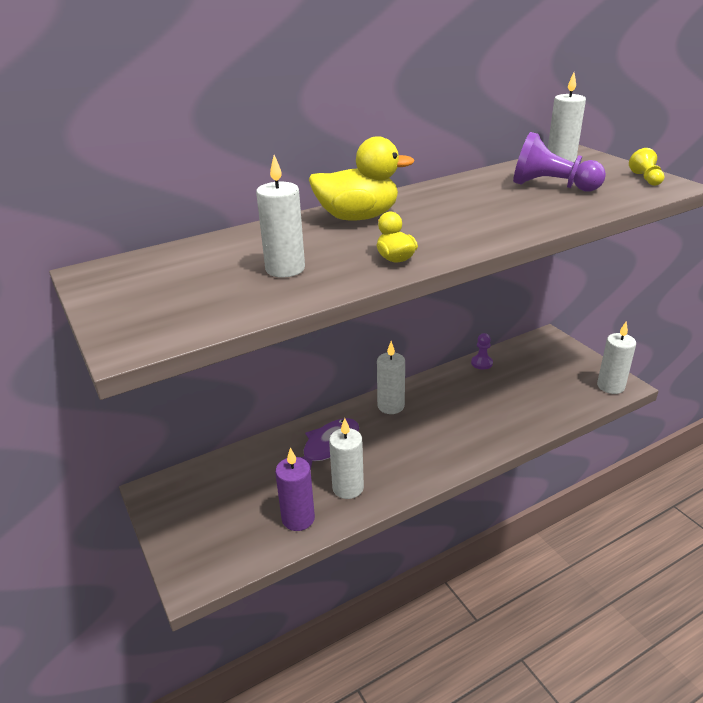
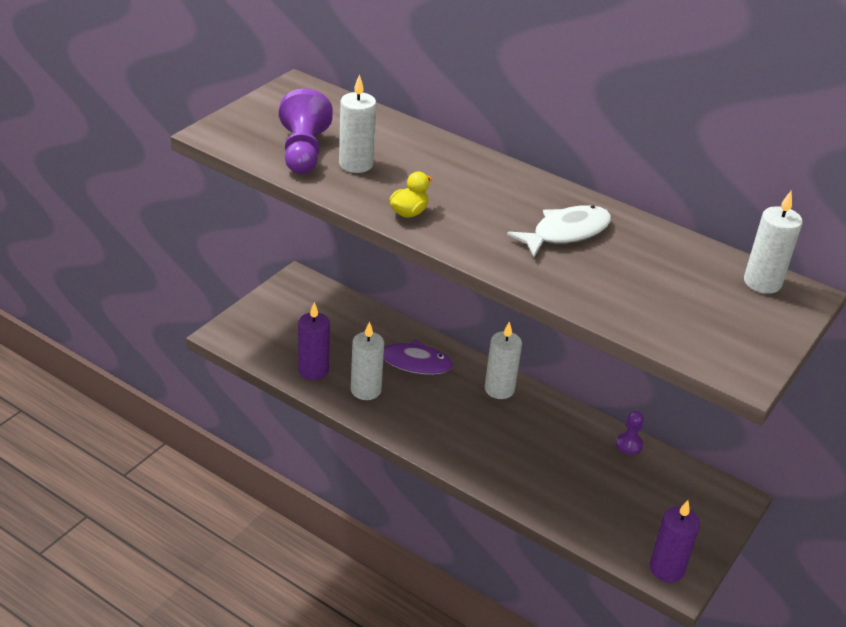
camera: 60 degrees right, 5 degrees up
yellow duck [309,136,415,220] -> none
purple pawn [513,132,606,191] -> purple pawn moved to [279,89,333,174]
white candle [597,322,636,394] -> purple candle [650,500,700,583]
yellow pawn [629,148,664,186] -> none
none -> white fish [507,205,611,257]

